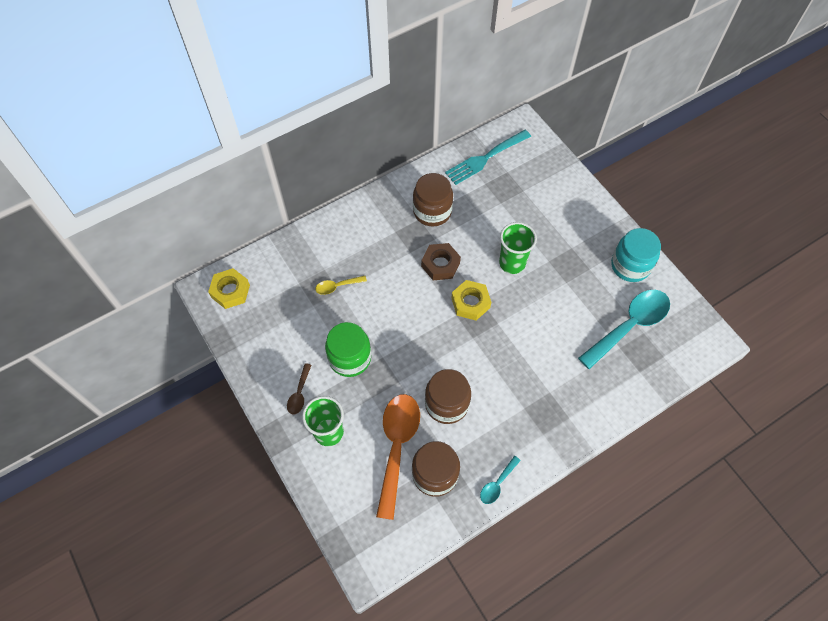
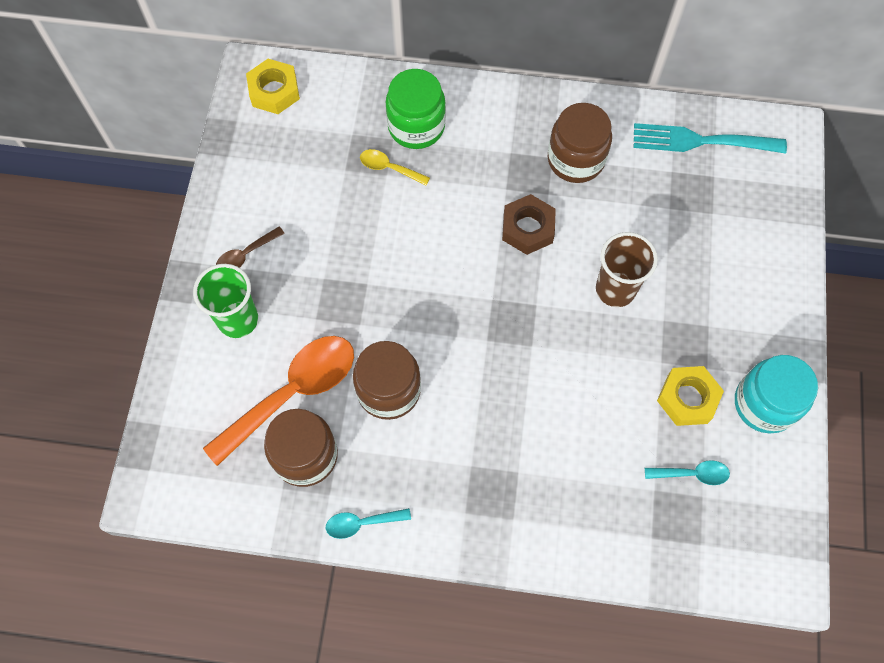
camera: 40 degrees right, 5 degrees up
green jar [325,322,371,377] -> green jar moved to [386,69,446,149]
yellow nut [451,280,491,320] -> yellow nut moved to [657,366,724,426]
green cup [499,222,537,274] -> brown cup [596,232,658,307]
turquoise spoon [578,290,670,370] -> turquoise spoon [645,460,730,485], size x0.46

